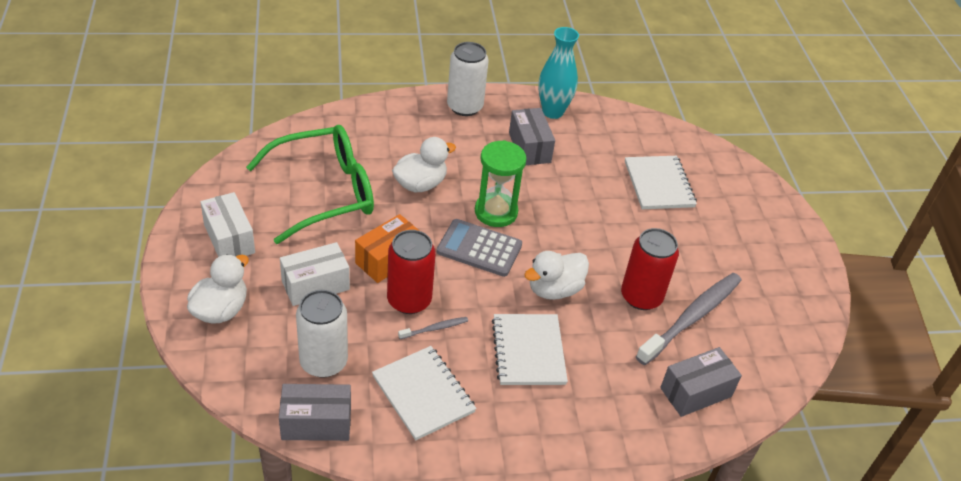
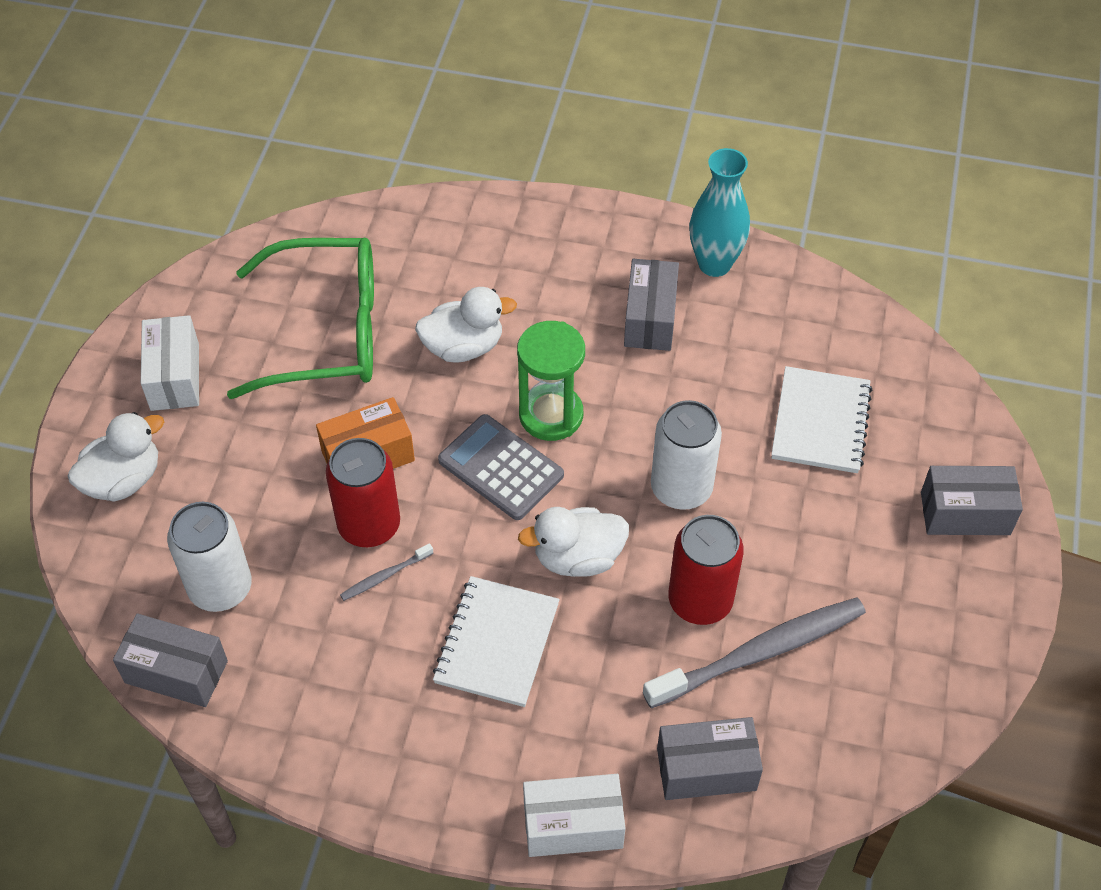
camera: 25 degrees right, 10 degrees up
white box [280,242,350,306] -> white box moved to [523,774,625,857]
white notebook [372,346,476,441] -> none
grey toothbrush [398,317,468,339] -> grey toothbrush turned 150 degrees clockwise [340,543,434,601]
white can [447,42,489,116] -> white can moved to [651,400,722,510]
none -> grey box [921,466,1023,535]

